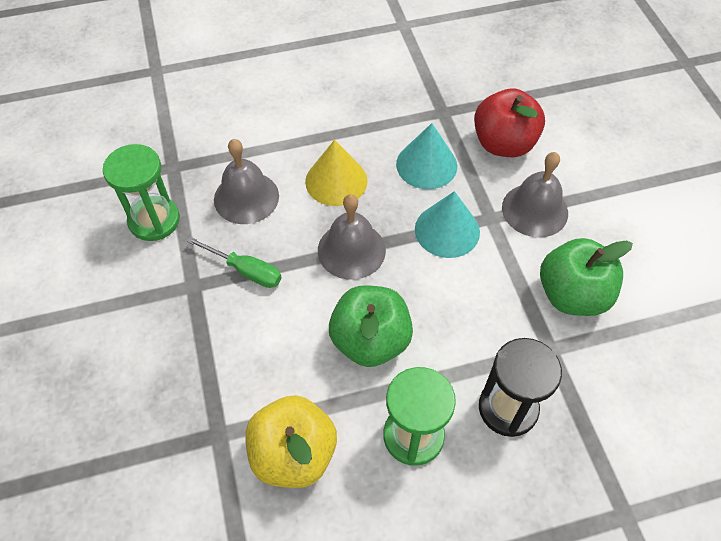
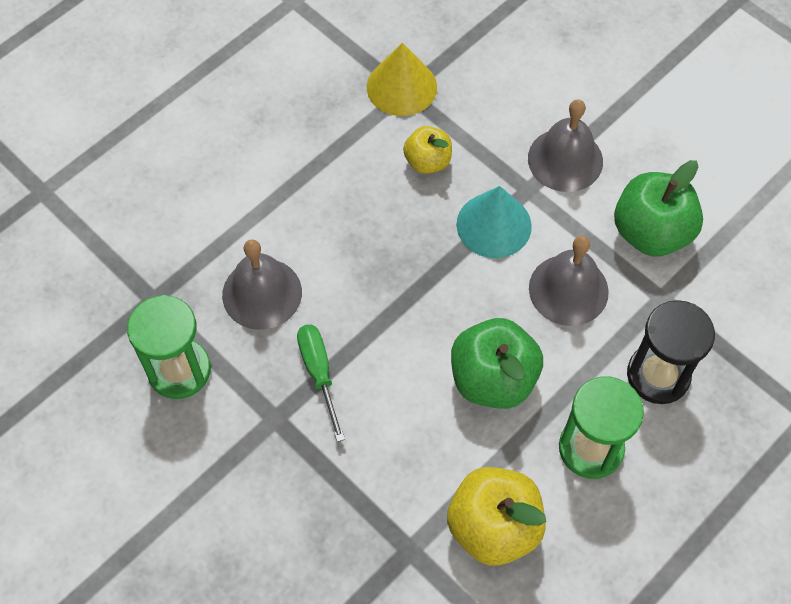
camera: 30 degrees left, 5 degrees up
green screwdriver [186,237,282,288] -> green screwdriver turned 105 degrees counterclockwise [297,325,345,442]
yellow cone [305,140,368,206] -> yellow cone moved to [367,43,437,116]
grey bell [318,194,386,280] -> grey bell moved to [529,236,609,326]
turquoise cone [396,123,457,189] -> yellow apple [403,126,452,174]
red apple [474,88,545,157] -> none

